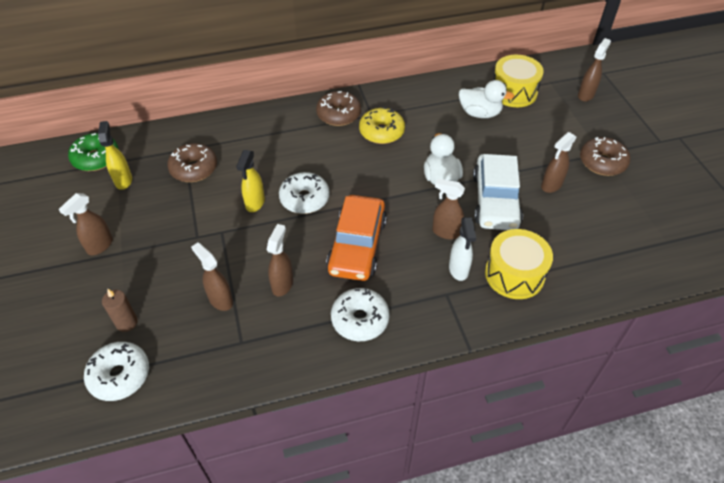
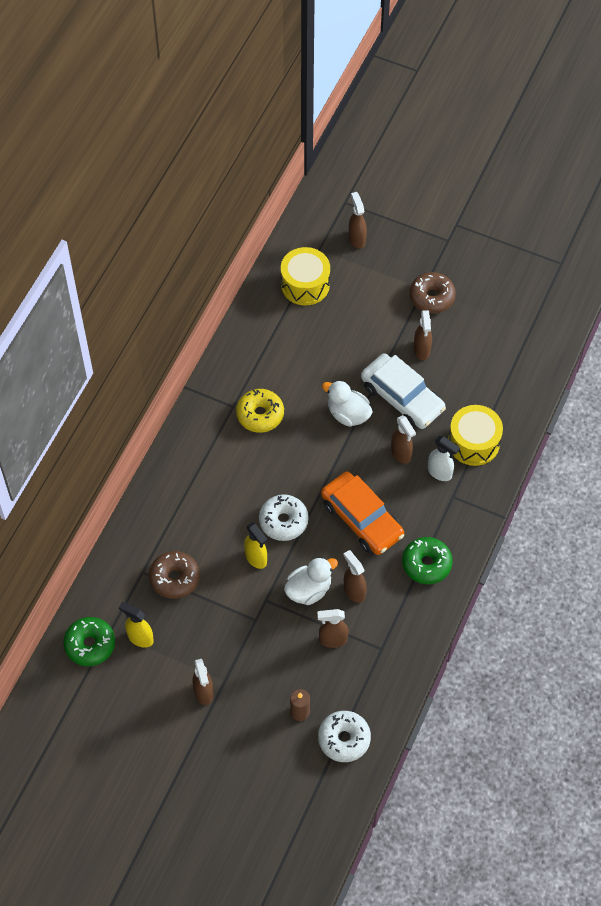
camera: 50 degrees left, 10 degrees up
brown donut [316,91,361,126] -> none
white donut [331,288,390,341] -> green donut [402,537,453,584]
brown spray bottle [432,178,465,240] -> brown spray bottle turned 90 degrees counterclockwise [391,415,416,464]
white duck [459,80,514,118] -> white duck moved to [284,557,338,605]

